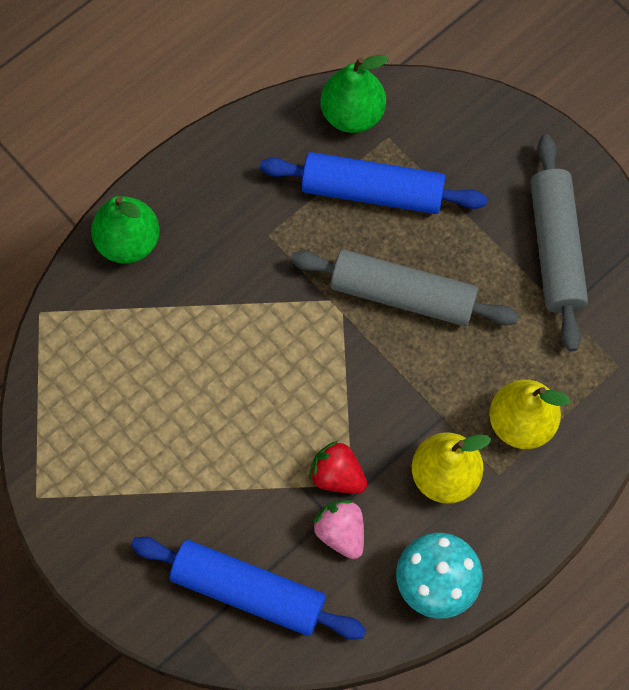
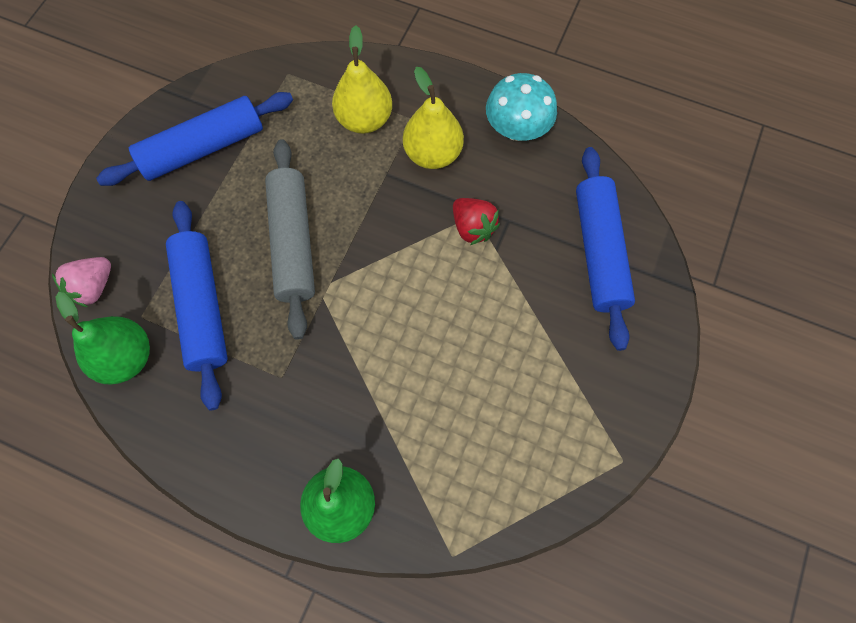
camera: 115 degrees left, 0 degrees up
red strawberry [309,441,367,494] -> red strawberry turned 45 degrees counterclockwise [453,198,500,245]
pink strawberry [312,500,364,559] -> pink strawberry moved to [52,257,111,307]
grey rolling pin [530,134,588,352] -> blue rolling pin [96,92,293,186]

